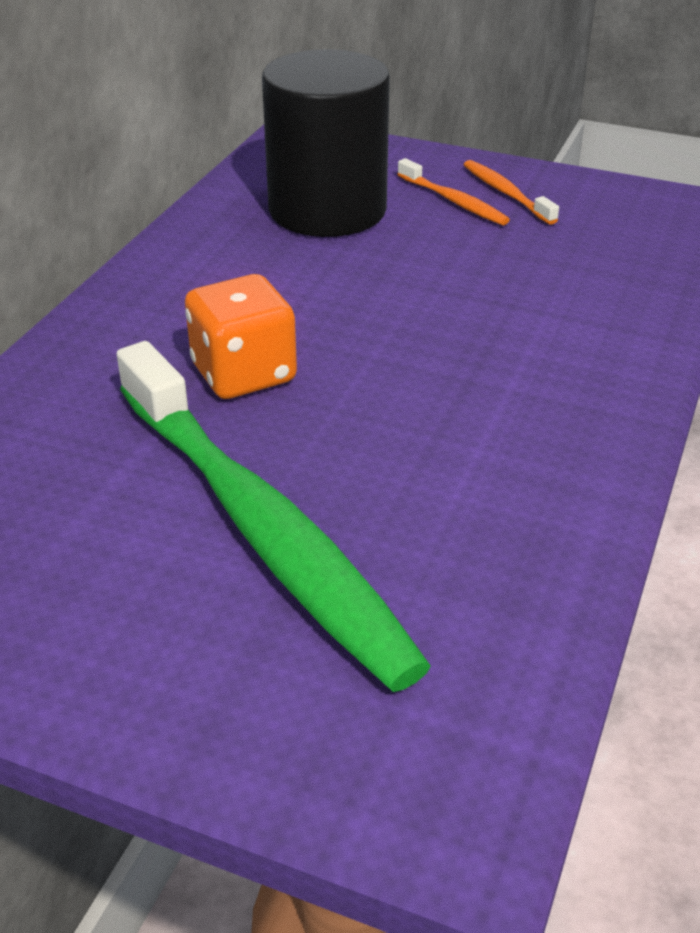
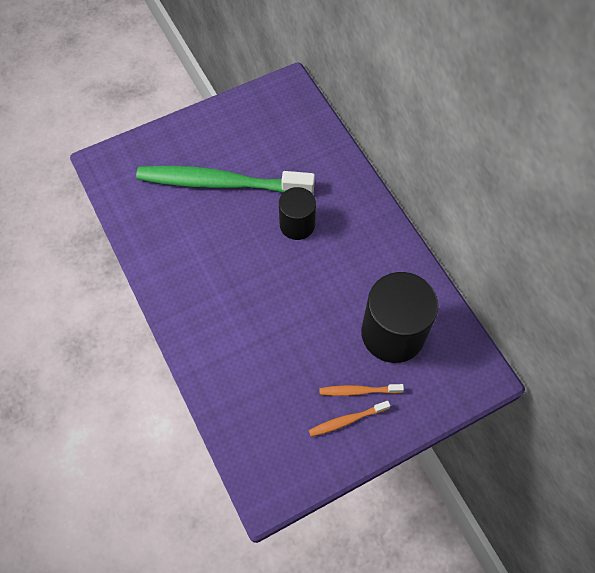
camera: 130 degrees right, 25 degrees up
orange dice [185,274,297,399] -> black cylinder [279,187,316,240]
orange toothbrush [464,160,559,225] -> orange toothbrush turned 150 degrees clockwise [309,401,390,437]

